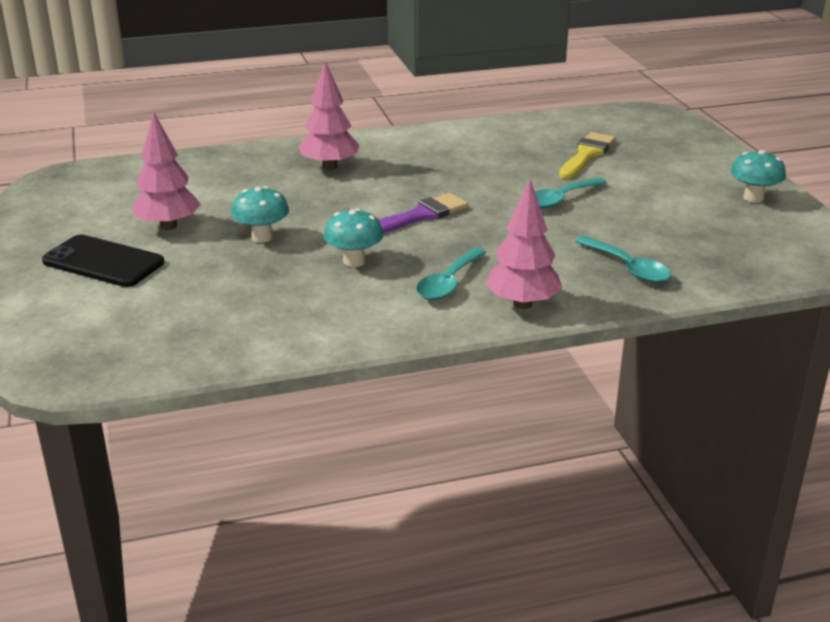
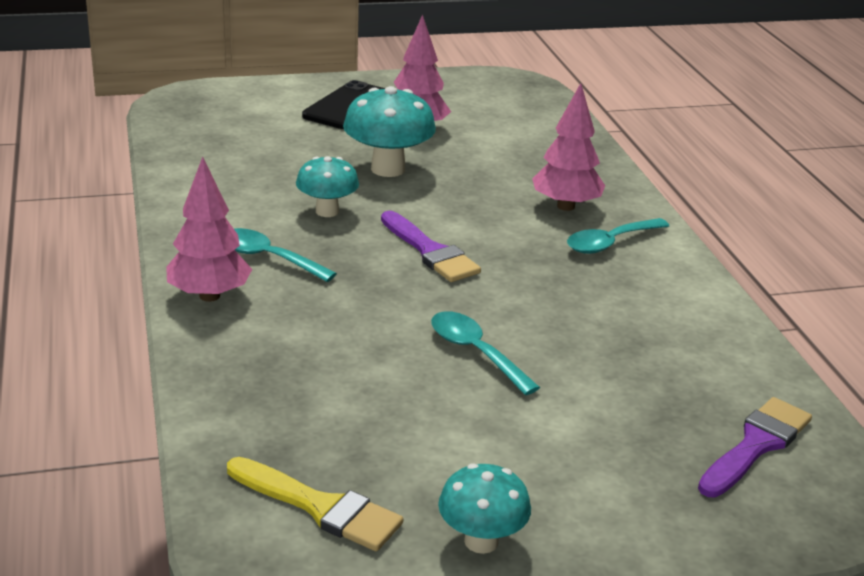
camera: 90 degrees right, 0 degrees up
turquoise mushroom [231,186,289,243] -> turquoise mushroom [343,86,436,177], size x1.56
yellow brush [559,132,616,179] -> yellow brush moved to [227,457,403,551]
turquoise spoon [575,236,671,283] -> turquoise spoon moved to [567,218,669,254]
none -> purple brush [698,397,812,498]

